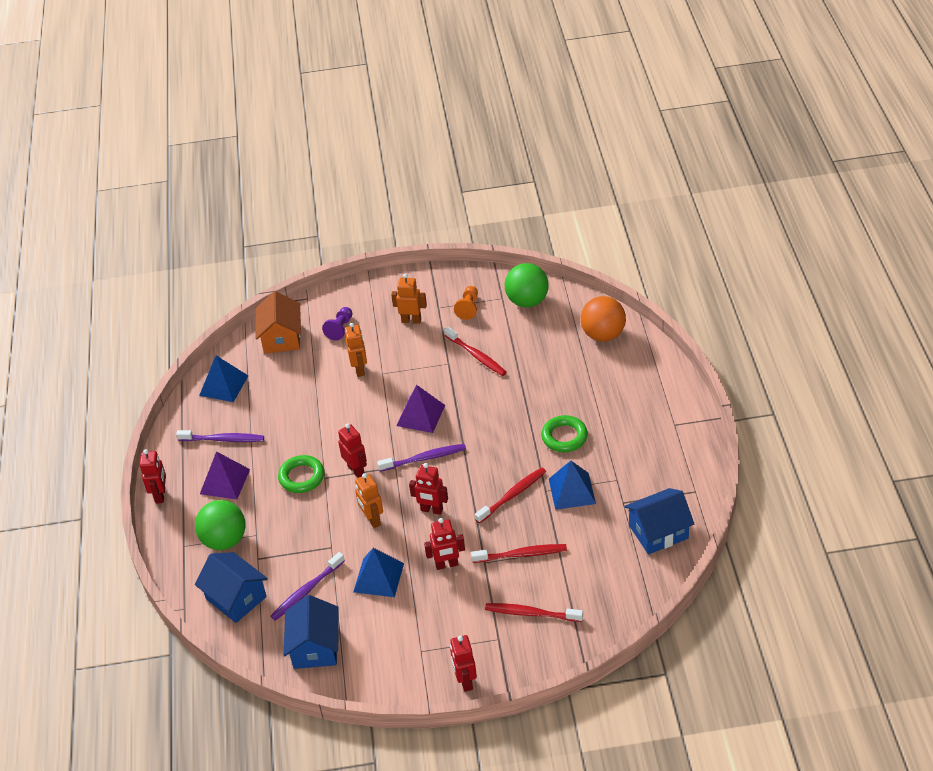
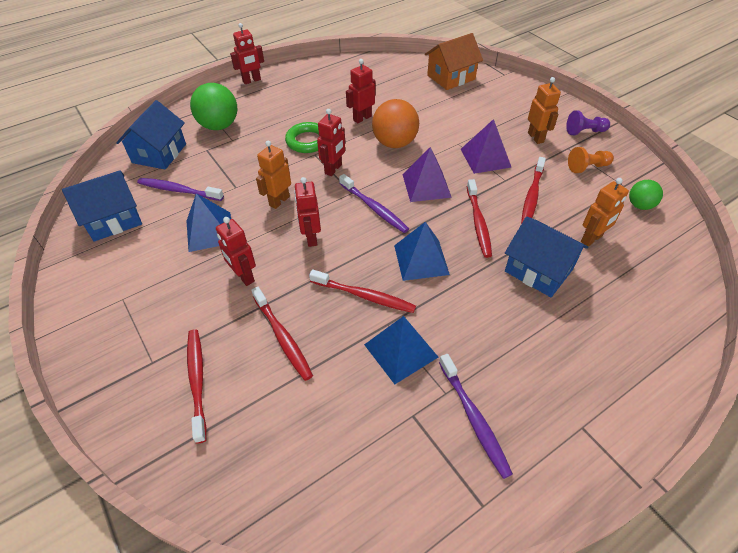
camera: 60 degrees right, 5 degrees up
purple toothbrush [176,430,264,442] -> purple toothbrush moved to [439,354,513,479]
blue pyramid [199,356,248,402] -> blue pyramid moved to [394,222,450,281]
purple pyramid [200,451,250,499] -> purple pyramid moved to [461,119,511,174]
purple pawn [322,307,352,341] -> purple pawn moved to [566,110,610,135]
orange robot [345,323,367,377] -> orange robot moved to [581,178,629,247]
red robot [450,635,477,692] -> red robot moved to [346,59,375,123]
green ball [505,263,549,307] -> green ball [629,180,663,210], size x0.57
green ring [541,415,588,452] -> none
orange ball [581,296,626,341] -> orange ball moved to [372,99,419,148]
blue house [624,488,695,555] -> blue house moved to [505,216,588,297]
none -> red toothbrush [467,179,492,258]

